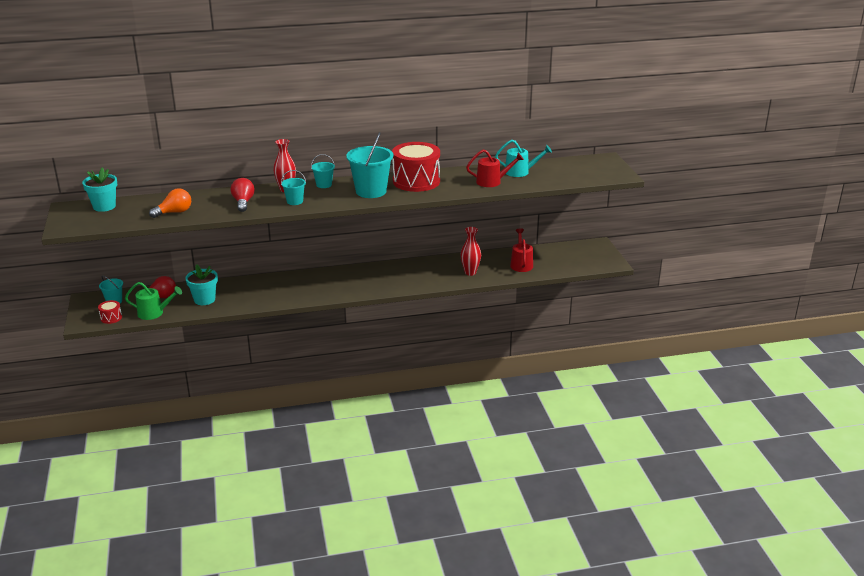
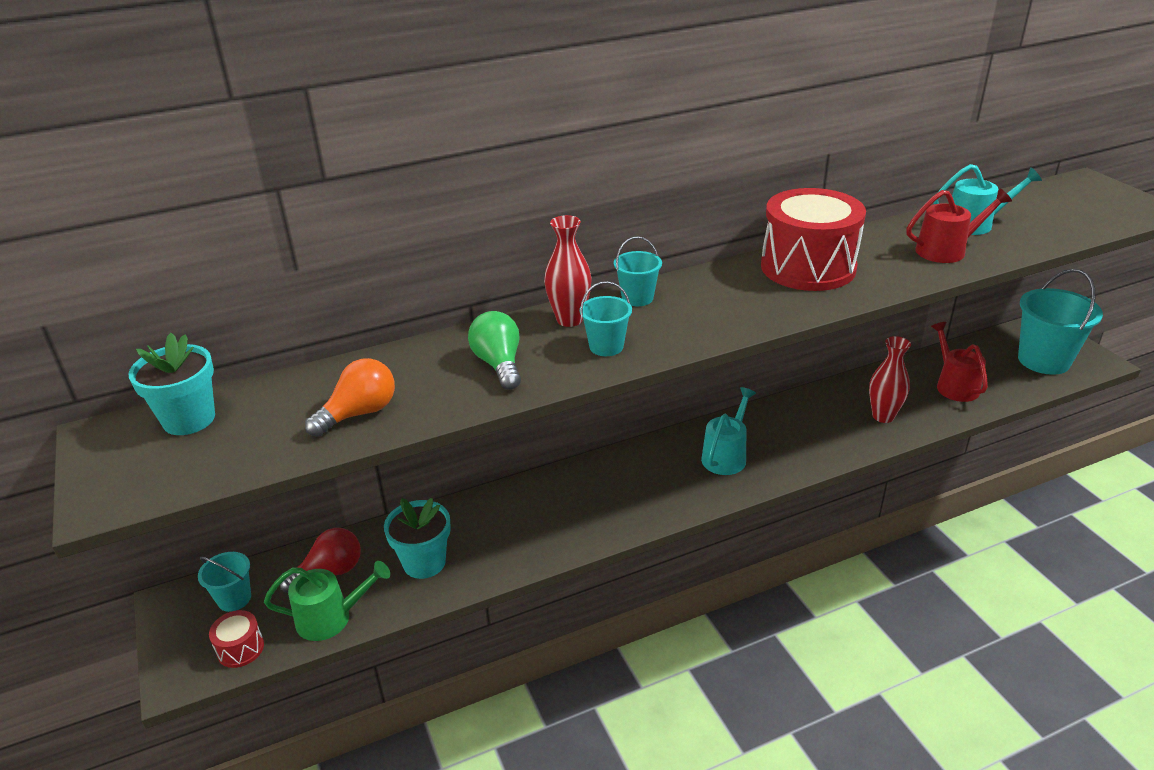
camera: 10 degrees left, 5 degrees up
red light bulb [231,178,254,212] -> green light bulb [468,311,521,390]
turquoise bucket [346,132,393,198] -> turquoise bucket moved to [1018,269,1103,375]
none -> turquoise watering can [701,387,756,475]

